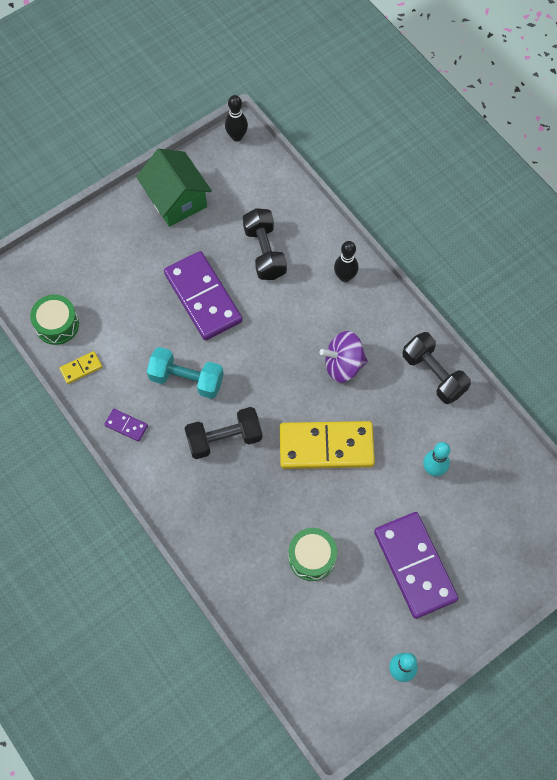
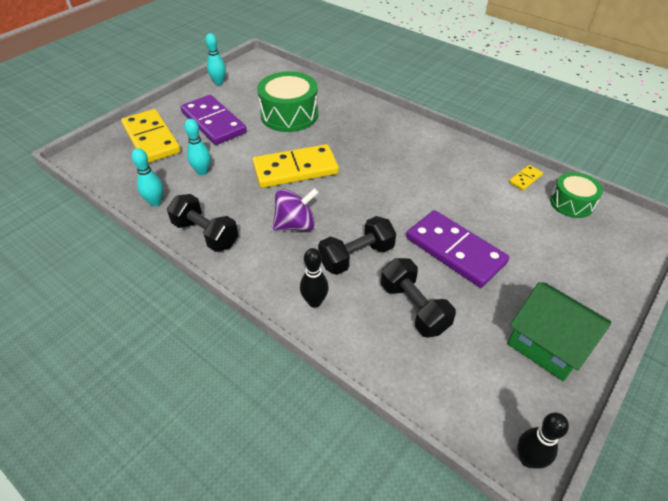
camera: 165 degrees right, 20 degrees down
purple domino [104,409,148,442] -> none
turquoise dumbbell [147,347,224,399] -> none
black dumbbell [185,407,262,459] -> black dumbbell moved to [318,216,396,275]
green drum [288,528,337,581] -> green drum [257,71,318,132], size x1.65
none -> yellow domino [121,109,181,163]
none -> turquoise bowling pin [131,148,163,206]

